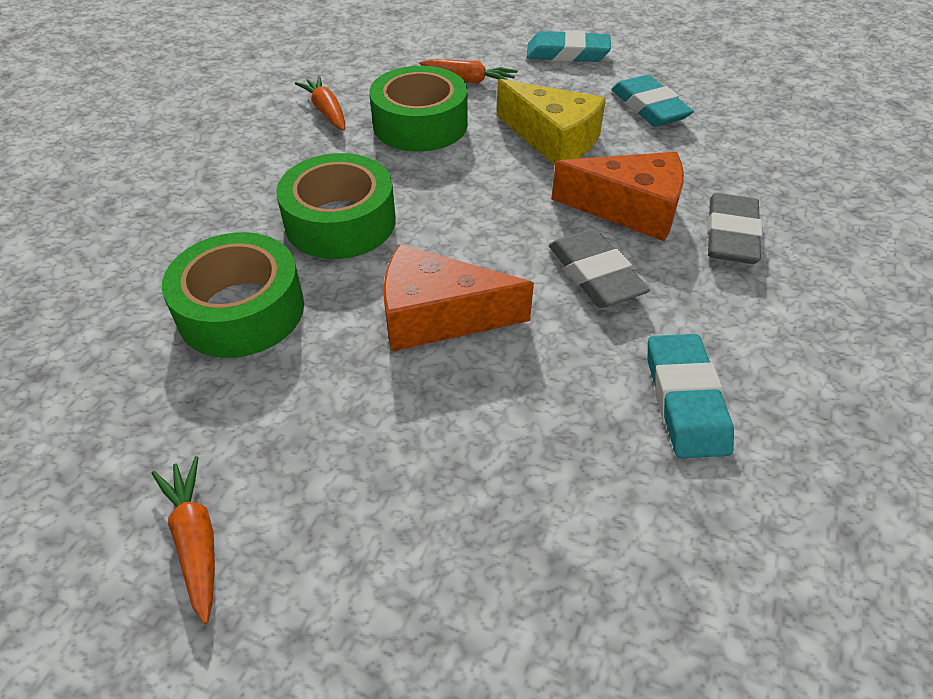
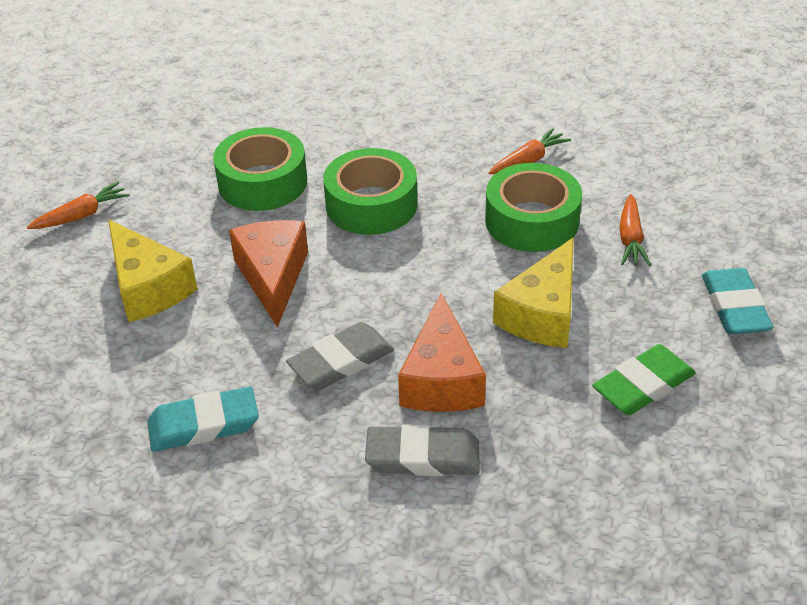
camera: 80 degrees right, 5 degrees down
turquoise eraser [611,75,694,127] -> green eraser [592,344,696,415]
none -> yellow cheese [108,220,198,322]

